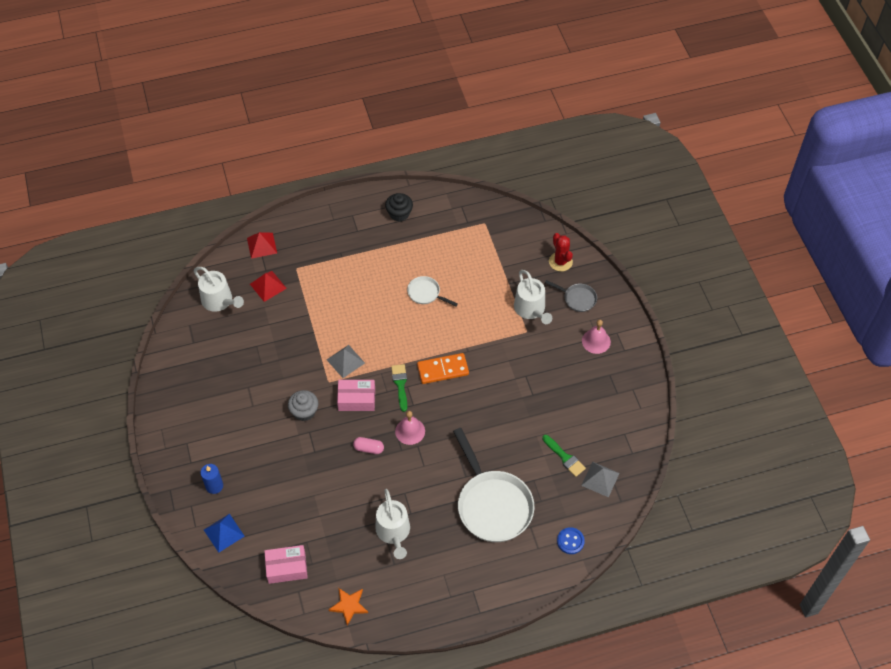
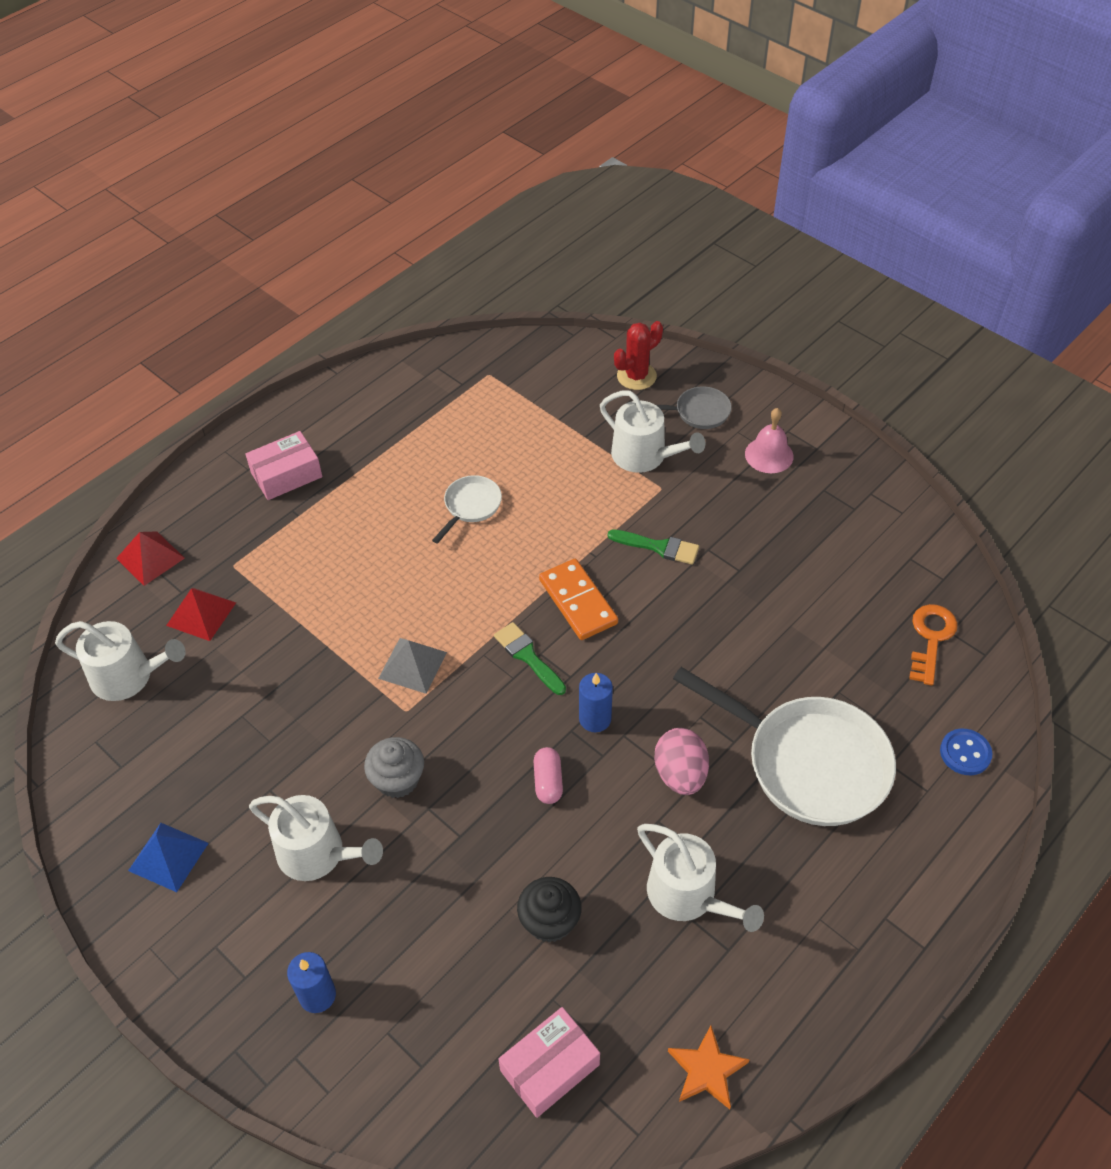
camera: 30 degrees left, 5 degrees down
blue pyramid [204,514,245,553] -> blue pyramid moved to [128,823,209,892]
pink box [337,380,375,411] -> pink box moved to [245,431,322,500]
pink capsule [353,437,384,454] -> pink capsule turned 75 degrees counterclockwise [534,747,563,804]
black cupcake [385,193,413,222] -> black cupcake moved to [517,877,582,943]
pink bell [395,411,425,445] -> blue candle [579,673,613,732]
white pan [407,276,458,306] -> white pan turned 120 degrees clockwise [432,475,502,544]
orange domino [417,353,469,384] -> orange domino turned 75 degrees counterclockwise [539,559,618,640]
green brush [542,435,586,477] -> green brush moved to [608,529,699,565]
red cactus [549,233,573,272] -> red cactus turned 75 degrees counterclockwise [614,321,663,390]
grey pyramid [581,462,620,497] -> orange key [909,604,958,686]
none -> white watering can [249,795,383,881]
none -> pink egg [654,728,709,795]

